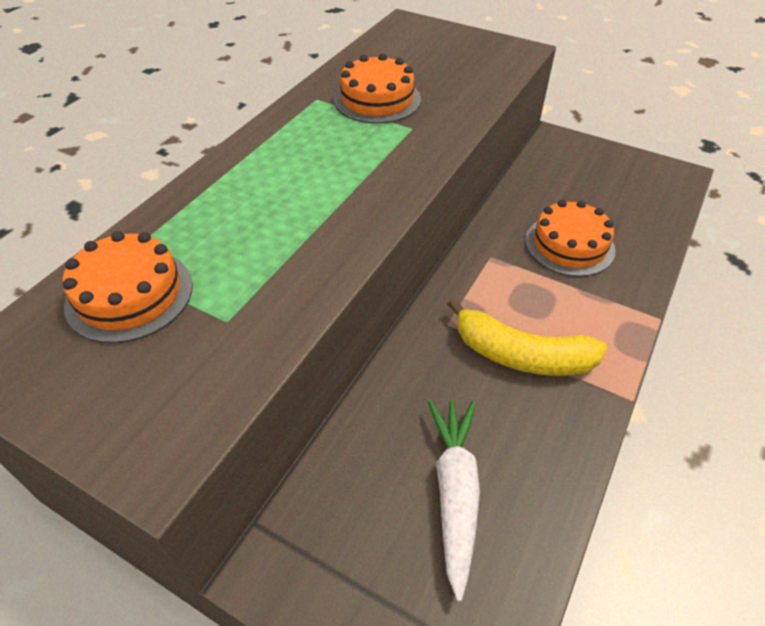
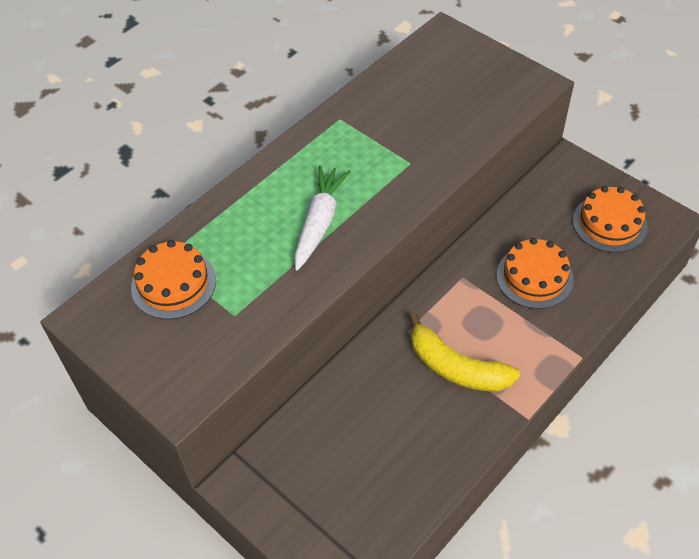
camera: 15 degrees right, 5 degrees up
orange cake [334,54,421,124] -> orange cake moved to [573,186,648,253]
white carrot [428,400,480,601] -> white carrot moved to [294,165,351,271]

